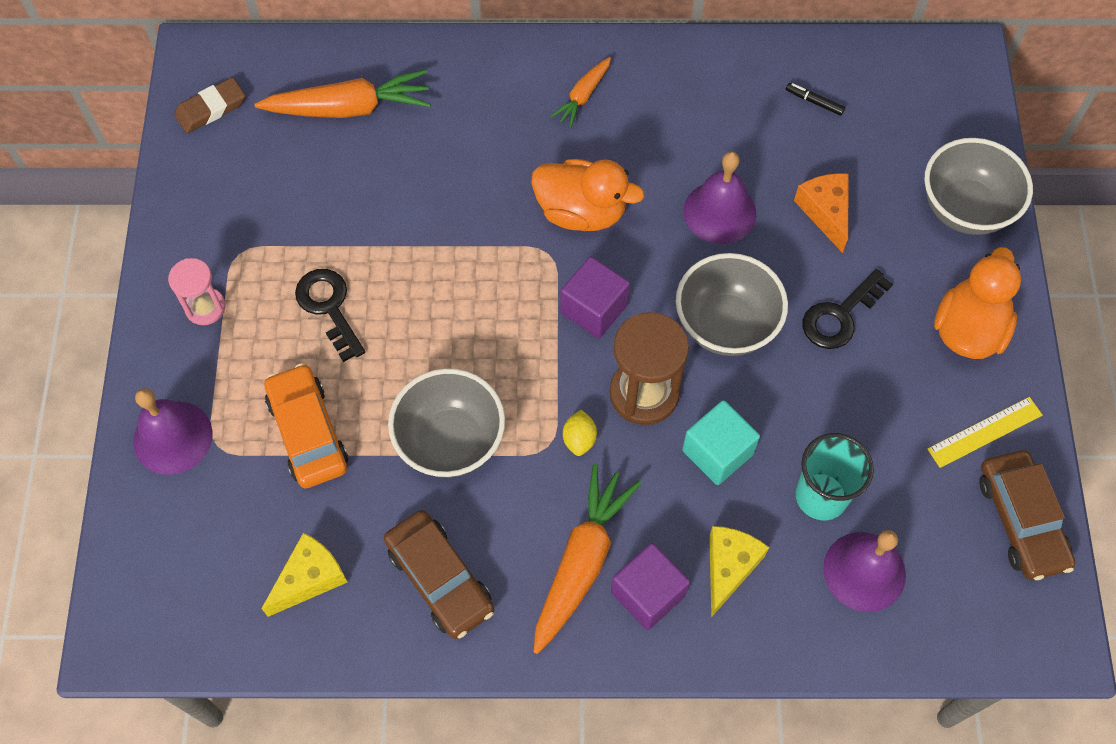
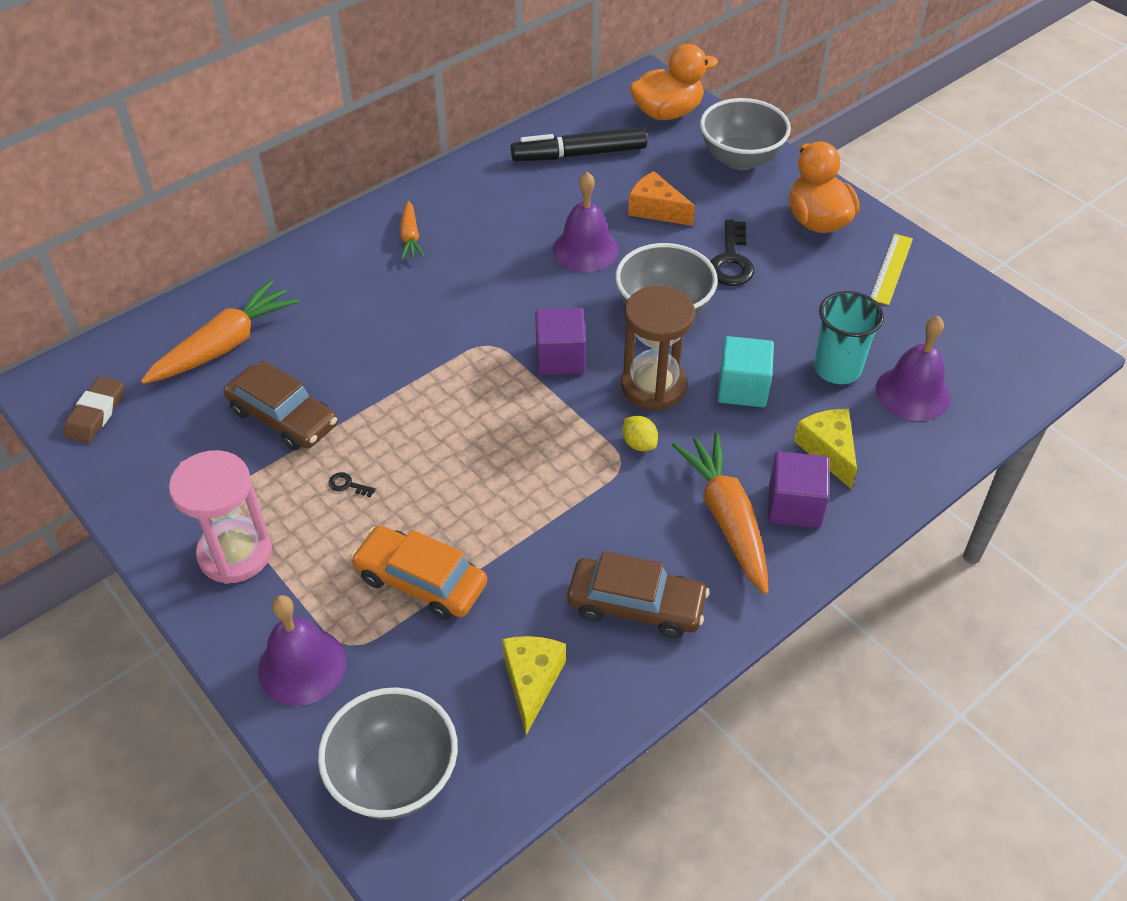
camera: 40 degrees left, 15 degrees down
pink hourglass [168,258,226,325] -> pink hourglass [169,450,272,584], size x1.67
black key [295,269,365,362] -> black key [328,472,376,497], size x0.44
grey bowl [388,368,505,478] -> grey bowl moved to [318,687,458,820]
orange duck [531,159,644,231] -> orange duck moved to [629,44,718,120]
black marker [786,83,845,116] -> black marker [510,127,647,161], size x2.50
brown car [979,450,1075,580] -> brown car moved to [223,360,338,450]

